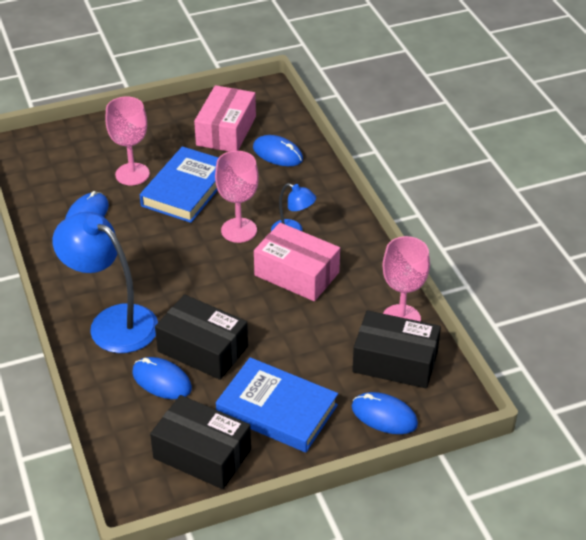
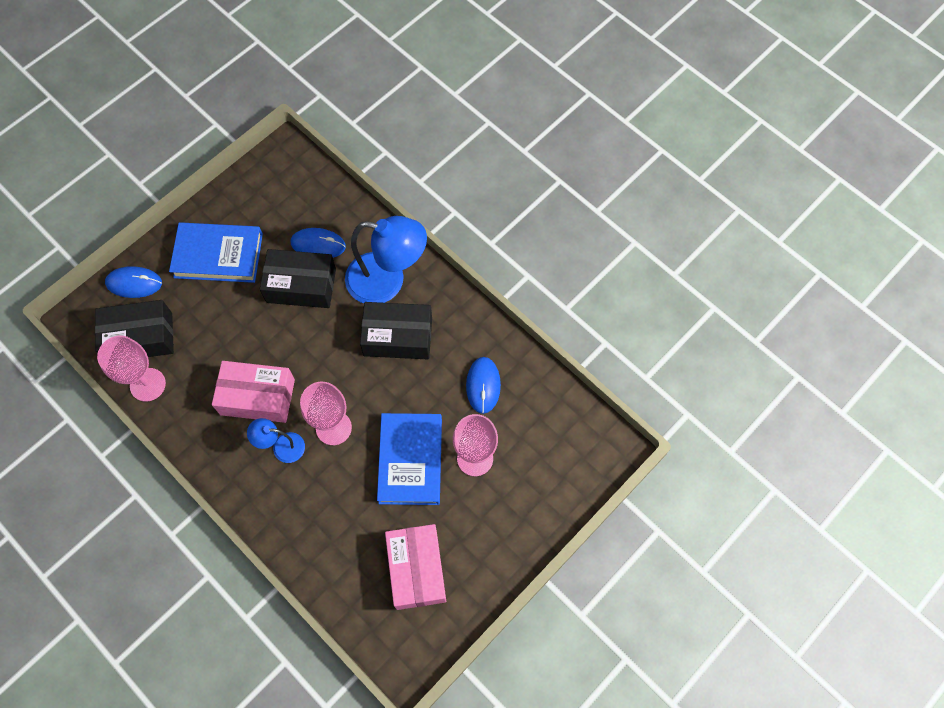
camera: 155 degrees right, 25 degrees up
black box [150,395,251,489] -> black box moved to [360,302,432,359]
blue mouse [253,135,303,166] -> none

